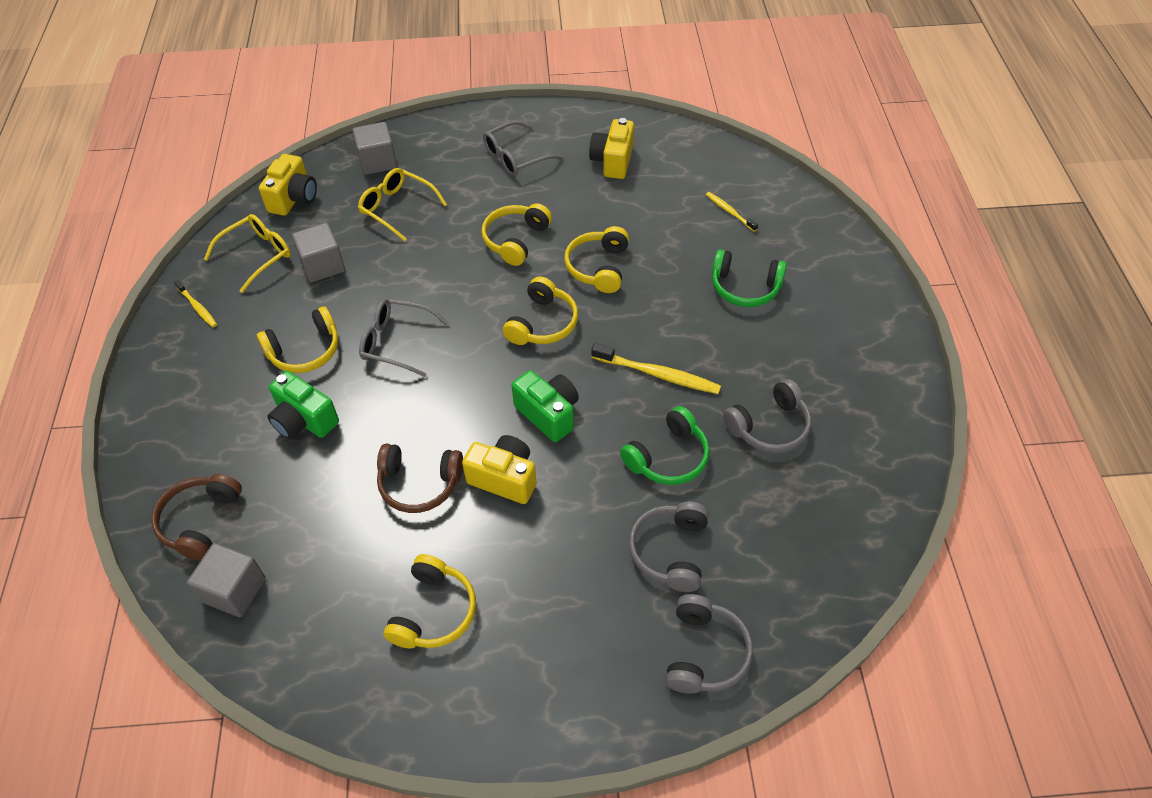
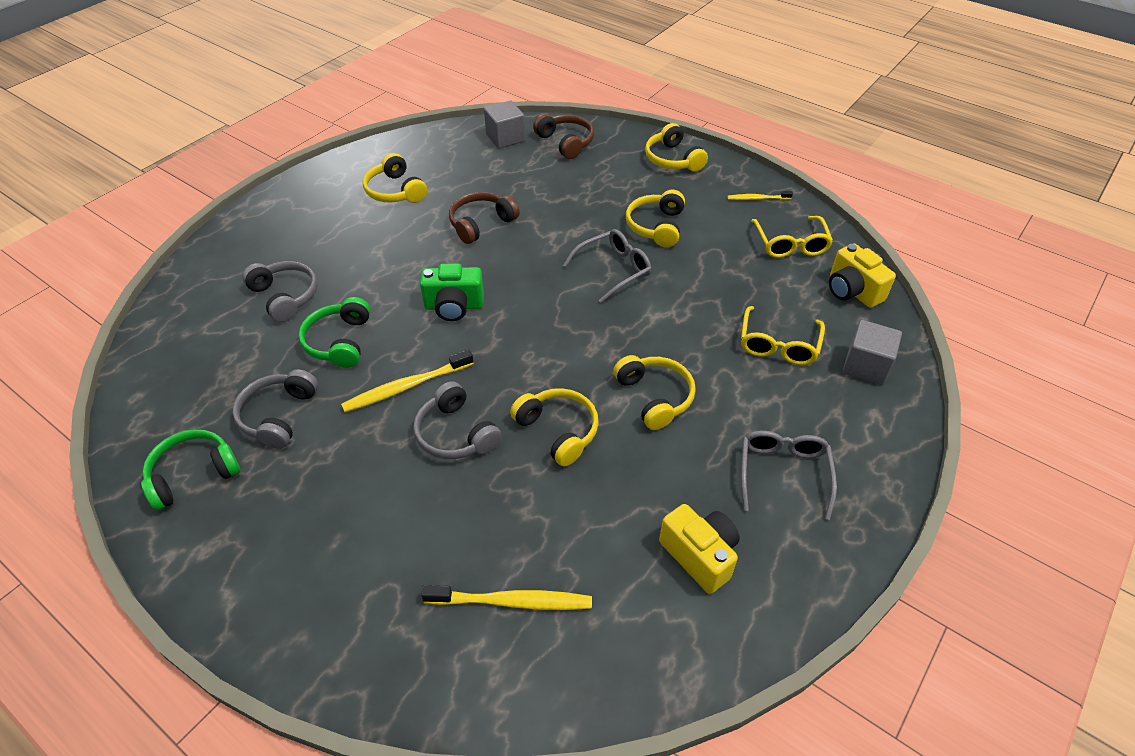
camera: 130 degrees right, 5 degrees down
green camera [267,371,339,439] -> none
grey cube [292,223,345,282] -> none
yellow glasses [358,168,447,241] -> yellow glasses turned 120 degrees clockwise [741,306,825,365]
yellow camera [462,435,537,504] -> none
yellow headphones [503,277,578,345] -> yellow headphones moved to [645,123,708,172]
grey headphones [665,594,753,693] -> grey headphones moved to [413,381,502,459]
yellow toothbrush [706,192,758,232] -> yellow toothbrush [421,585,592,610], size x1.71
green headphones [712,249,787,307] -> green headphones moved to [141,429,240,510]

